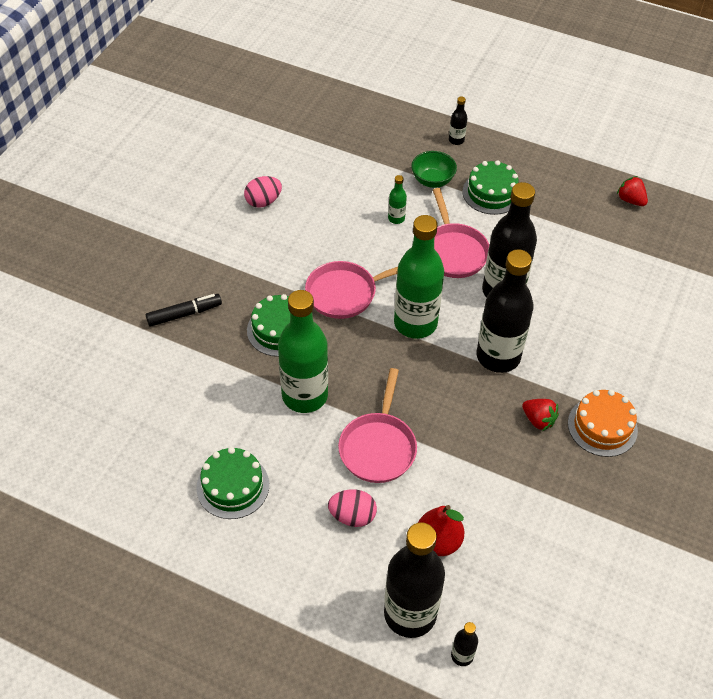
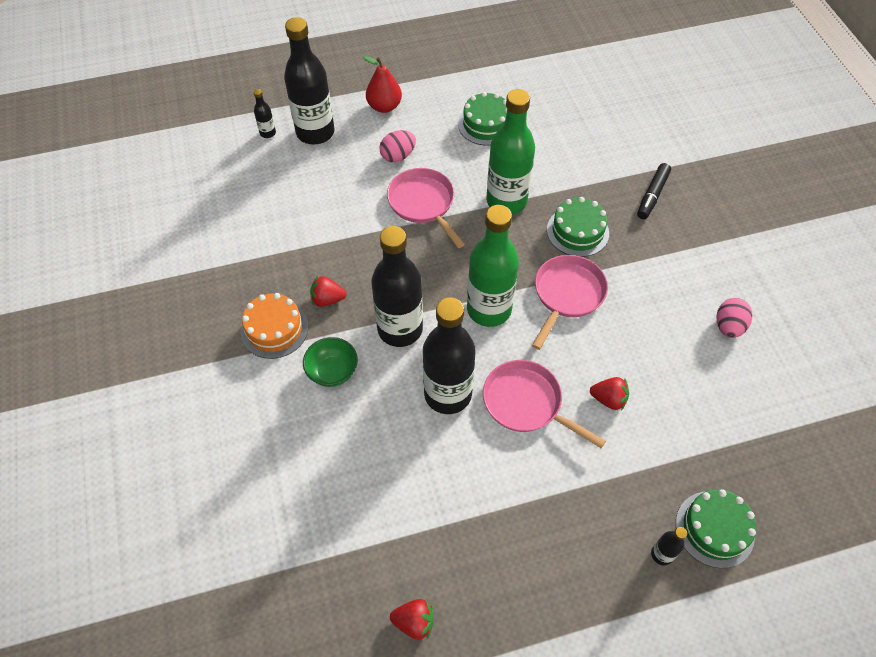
camera: 140 degrees right, 5 degrees up
green bottle [388,175,407,224] -> red strawberry [590,377,629,411]
green bowl [411,151,457,188] -> green bowl moved to [303,337,358,387]
red pear [418,505,464,556] -> red pear moved to [363,56,402,113]
green cake [462,160,519,215] -> green cake moved to [676,489,756,568]

